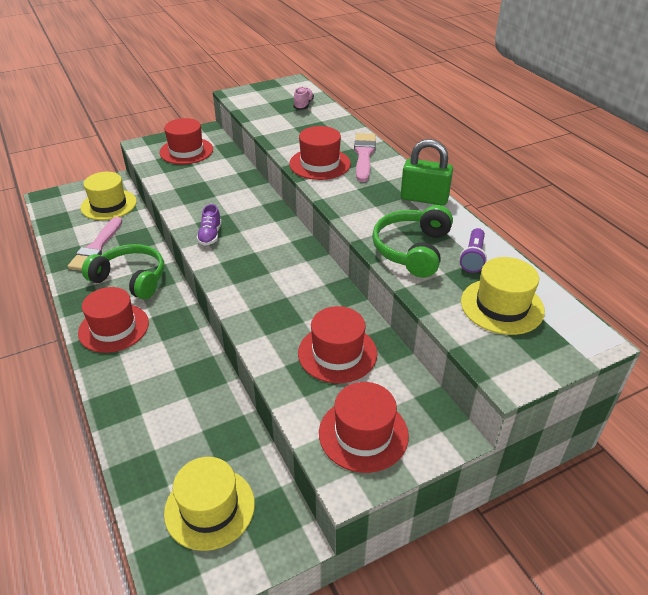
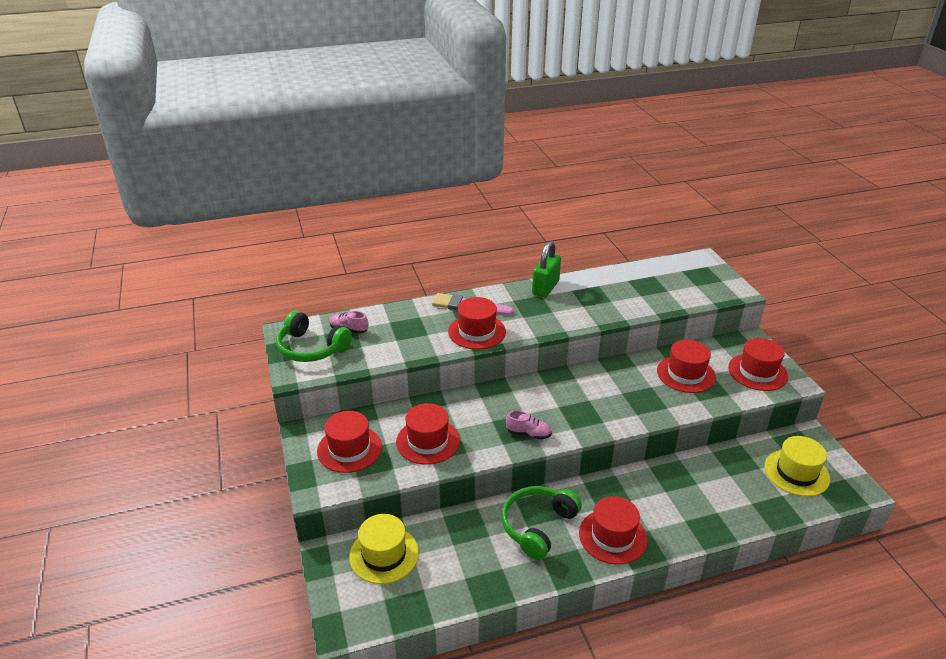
camera: 80 degrees left, 5 degrees down
pink brush [68,217,122,271] -> none
purple shoe [196,204,222,246] -> pink shoe [506,410,552,440]
green headphones [372,205,453,278] -> green headphones moved to [276,311,352,362]
purple flashlight [459,228,487,273] -> none
yellow hat [461,257,545,335] -> none
none -> red hat [396,403,460,465]

